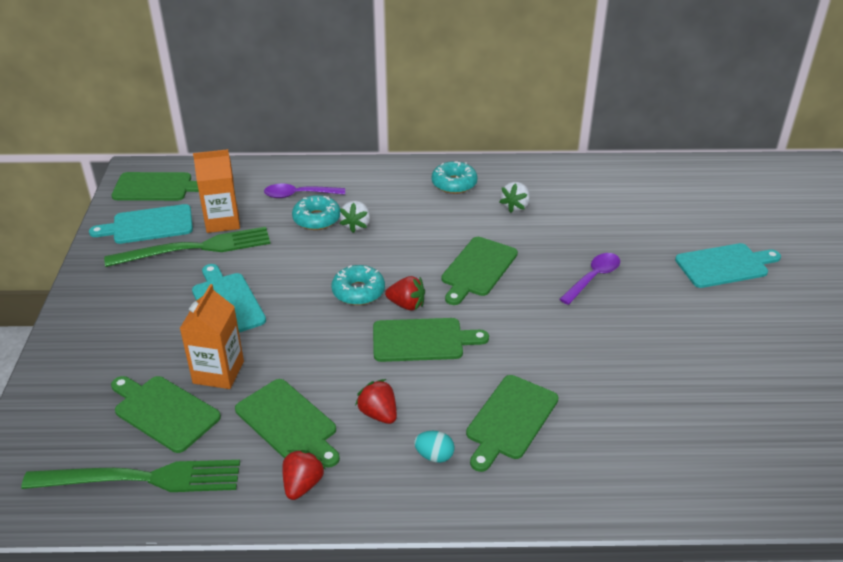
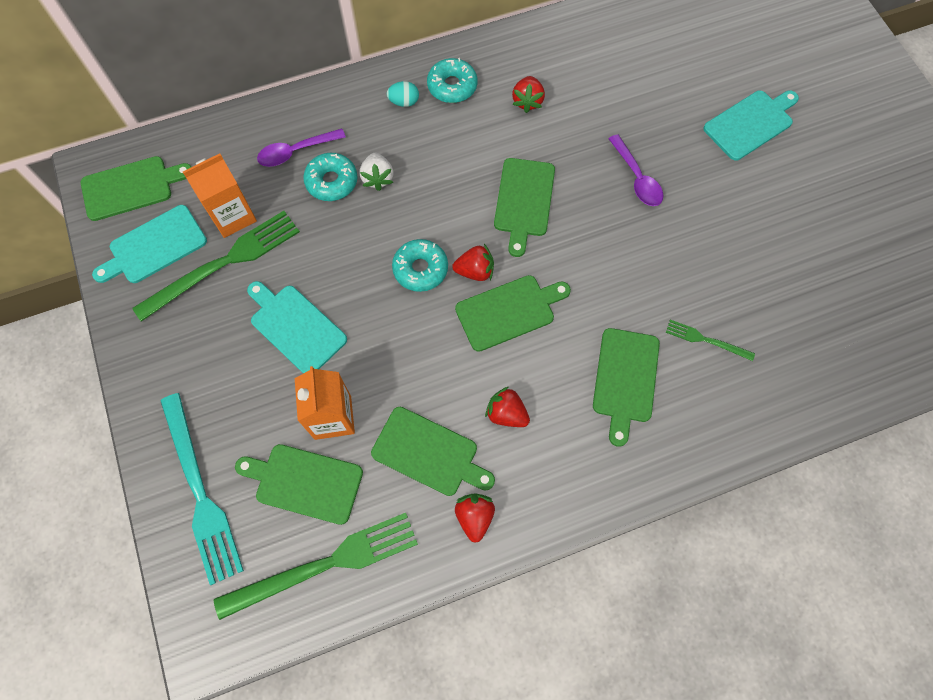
camera: 20 degrees left, 30 degrees up
turquoise egg [414,431,455,463] -> turquoise egg moved to [387,81,419,107]
white strawberry [500,182,530,213] -> red strawberry [512,76,545,113]
purple spoon [559,253,620,305] -> purple spoon turned 135 degrees clockwise [609,134,663,206]
none -> turquoise fork [160,393,244,585]
none -> green fork [666,320,755,361]

